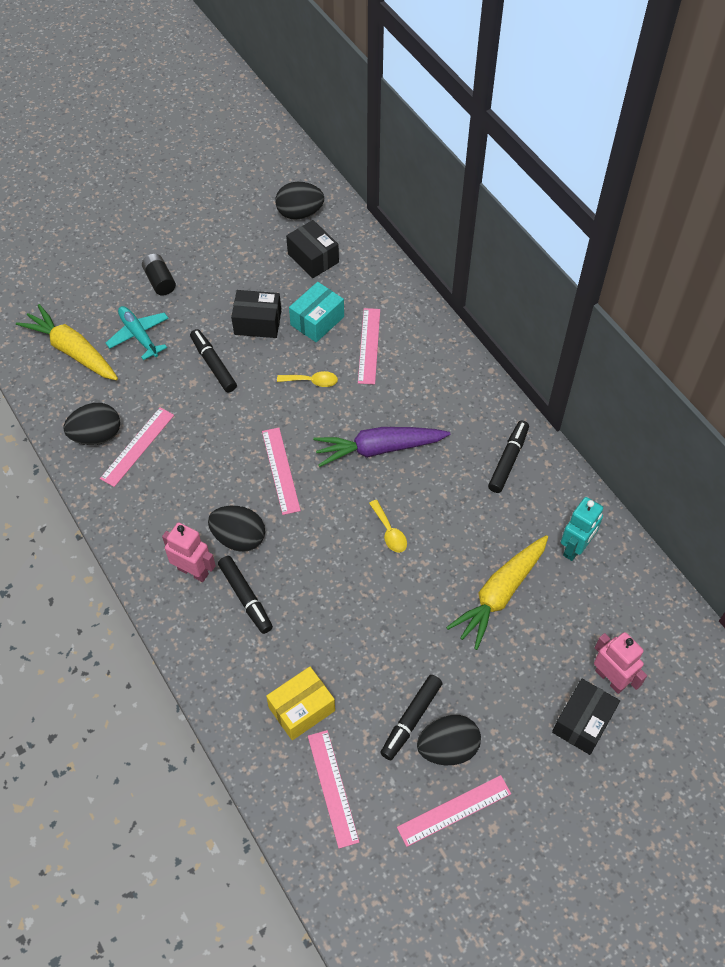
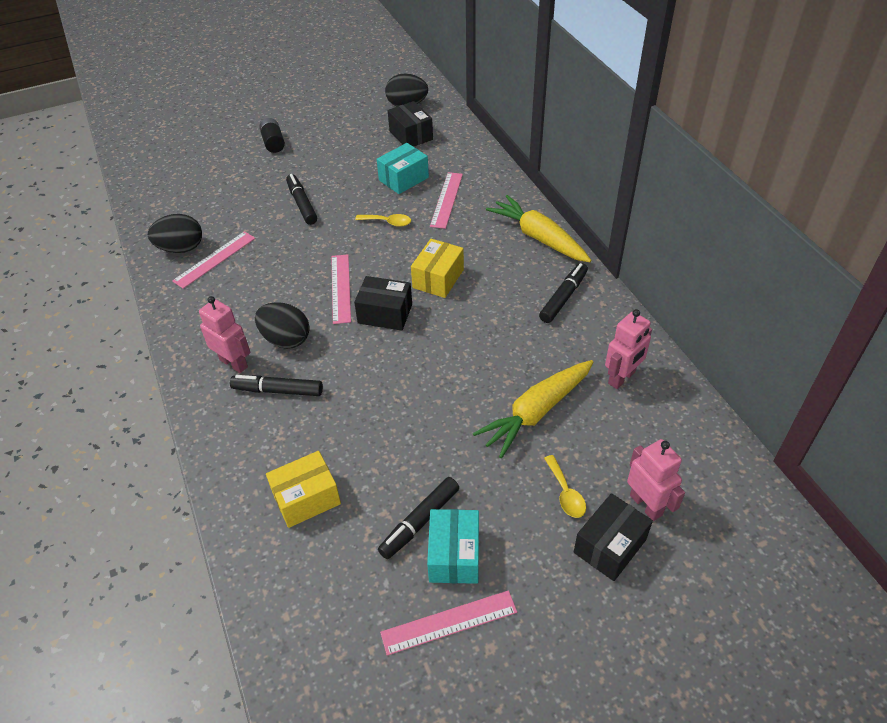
camera: 10 degrees right, 10 degrees down
yellow carrot [16,304,118,380] -> yellow carrot moved to [486,195,591,262]
turquoise plane [106,306,169,360] -> none
black marker [218,556,273,634] -> black marker turned 120 degrees clockwise [230,375,323,396]
black box [231,290,281,338] -> black box moved to [354,276,412,331]
pink ruler [308,730,359,849] -> none
purple carrot [313,427,450,467] -> yellow box [411,239,464,298]
yellow spoon [369,500,407,553] -> yellow spoon moved to [544,455,586,518]
black egg [417,715,481,766] -> turquoise box [427,509,479,584]
turquoise robot [561,497,603,561] -> pink robot [605,309,652,389]

